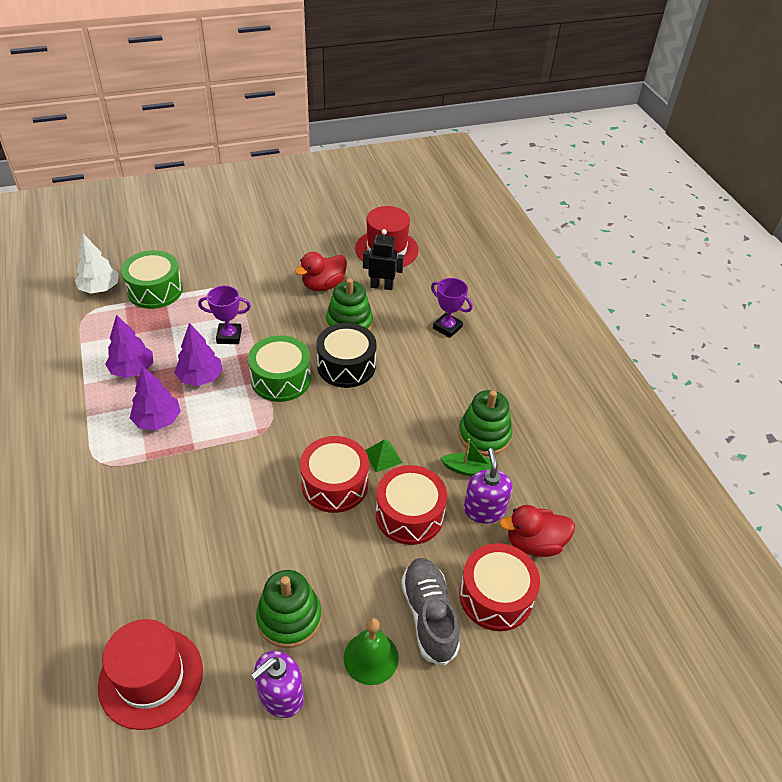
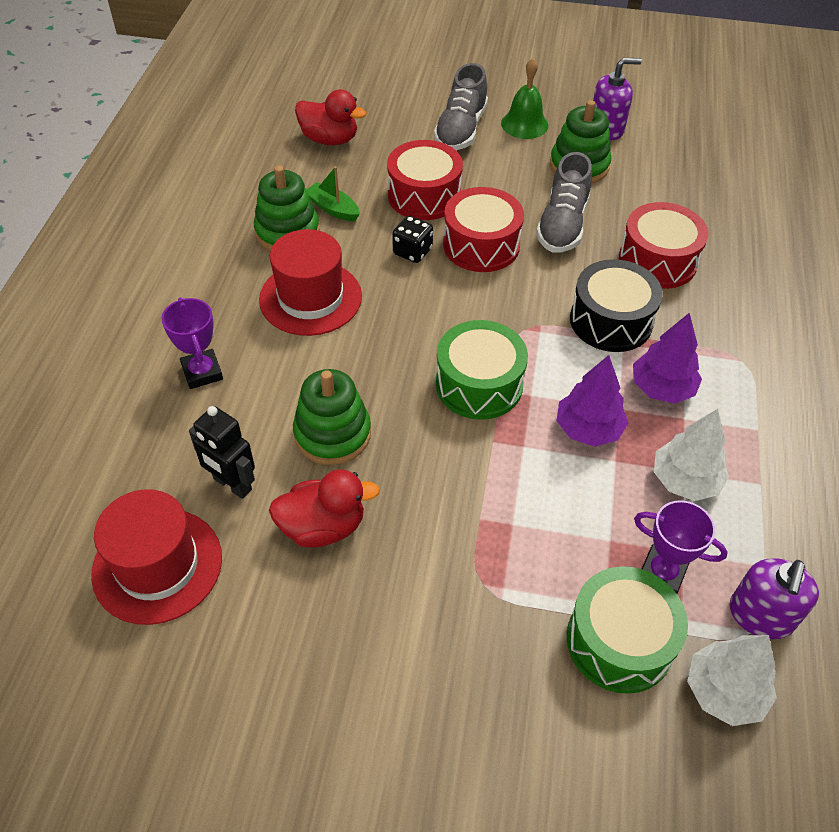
camera: 150 degrees left, 5 degrees up
red hat [98,619,203,730] -> red hat moved to [259,229,362,336]
purple tree [105,315,153,378] -> white tree [654,409,729,501]
purple trophy [198,285,251,344] -> purple trophy moved to [634,500,728,594]
black drum [316,323,377,388] -> black drum moved to [570,259,663,352]
green pyramid [365,440,403,472] -> black dice [392,216,433,263]
red drum [459,543,540,631] -> red drum moved to [619,202,708,289]
purple soap dispenser [464,448,512,524] -> purple soap dispenser moved to [730,558,819,639]
none -> grey shoe [536,152,592,253]

